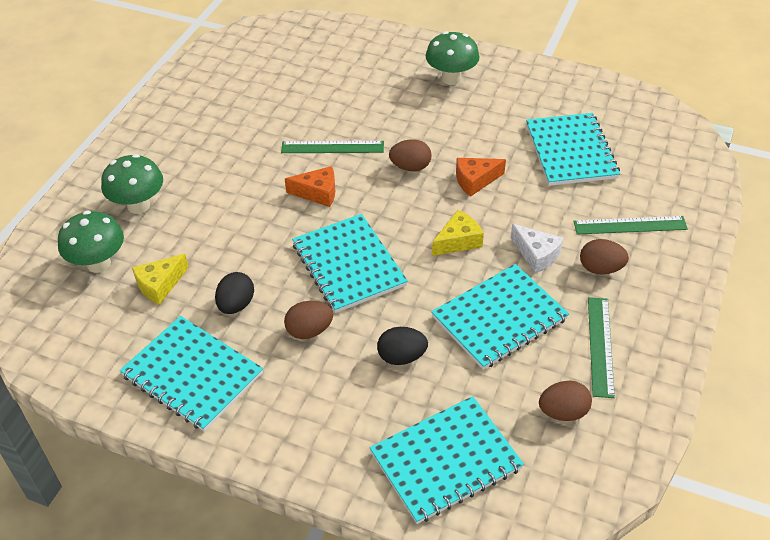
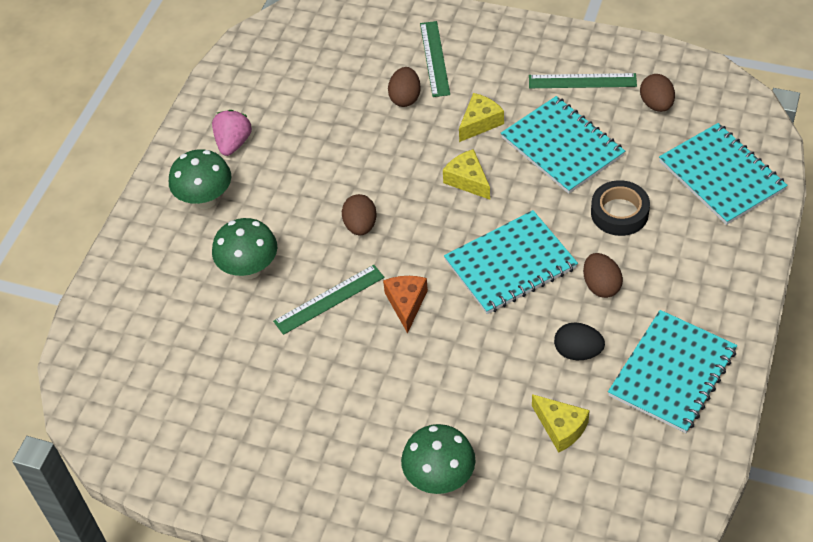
camera: 90 degrees left, 5 degrees up
green mushroom [58,211,124,273] -> green mushroom moved to [212,218,277,279]
green ruler [281,141,384,153] -> green ruler turned 60 degrees clockwise [273,265,385,335]
black egg [377,327,428,365] -> black tape [591,180,650,236]
orange cheese [456,158,506,197] -> none
white cheese [511,224,563,273] -> yellow cheese [459,93,504,142]
turquoise notebook [526,113,620,186] -> none
brown egg [580,239,629,275] -> brown egg moved to [388,67,421,107]
none -> pink strawberry [212,110,252,156]

